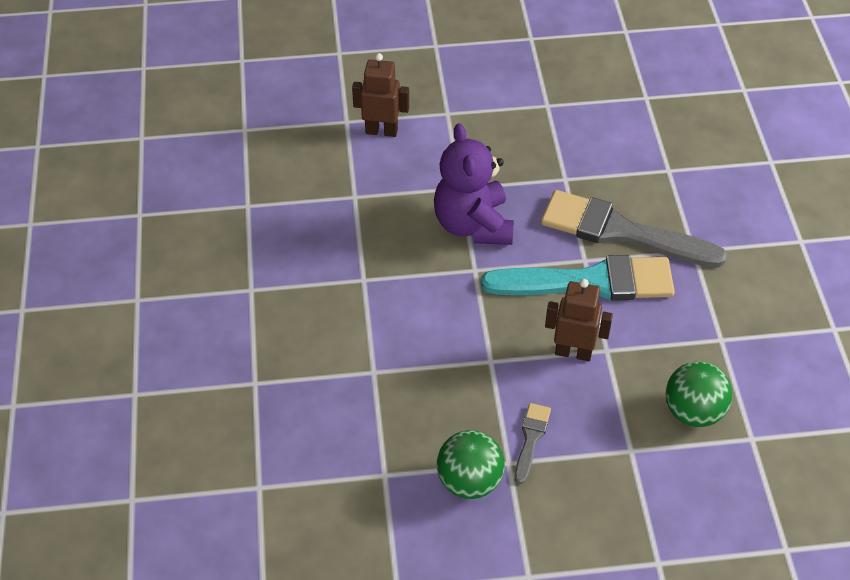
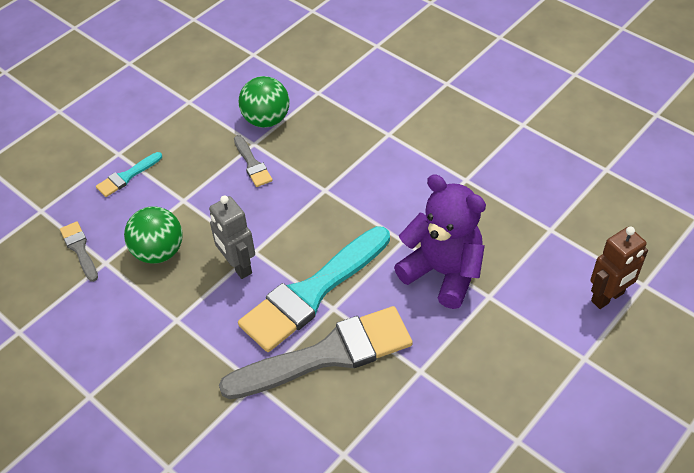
camera: 140 degrees right, 0 degrees up
brown robot [545,279,613,361] -> none
none -> grey brush [60,221,98,282]
none -> turquoise brush [96,152,162,197]
none -> grey robot [209,195,255,279]

